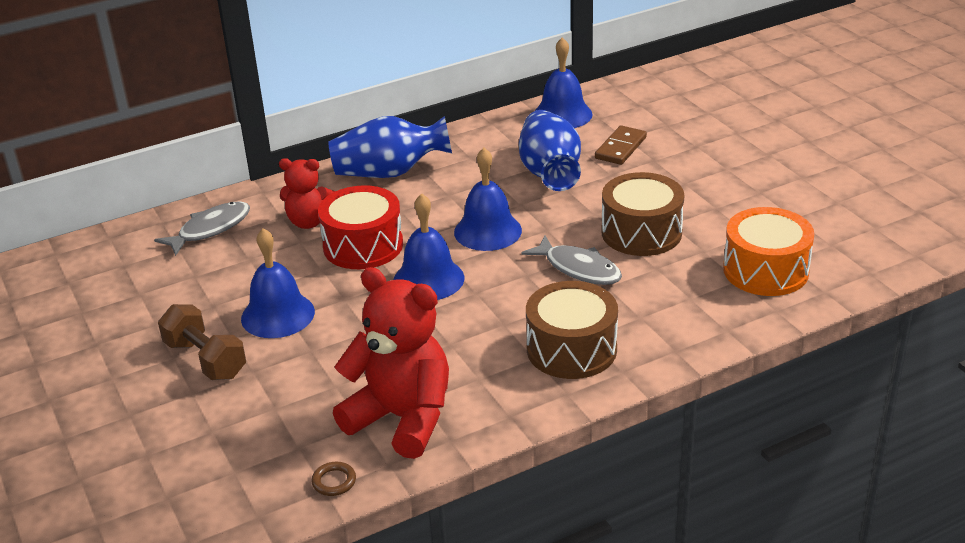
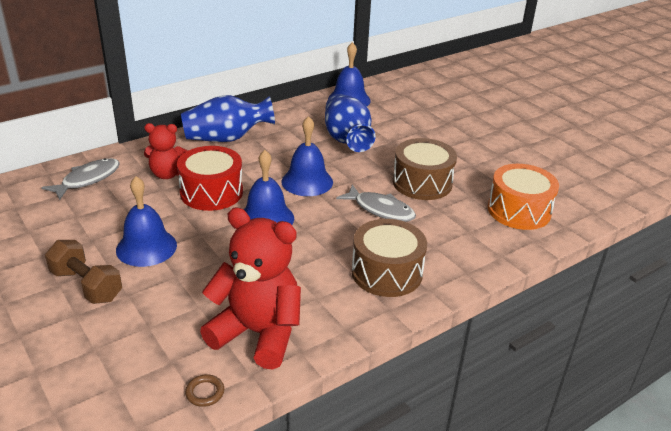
camera: 10 degrees left, 0 degrees up
brown domino [595,125,647,165] -> none

